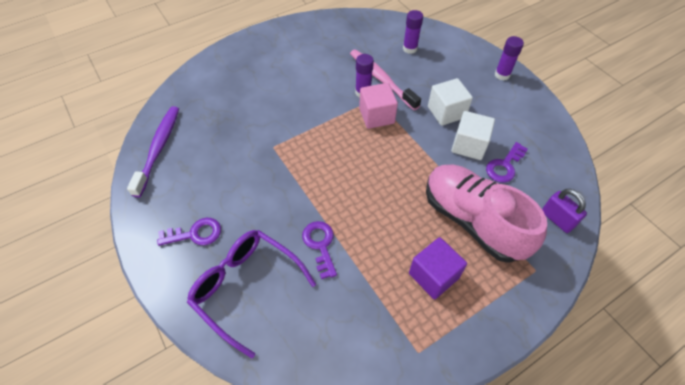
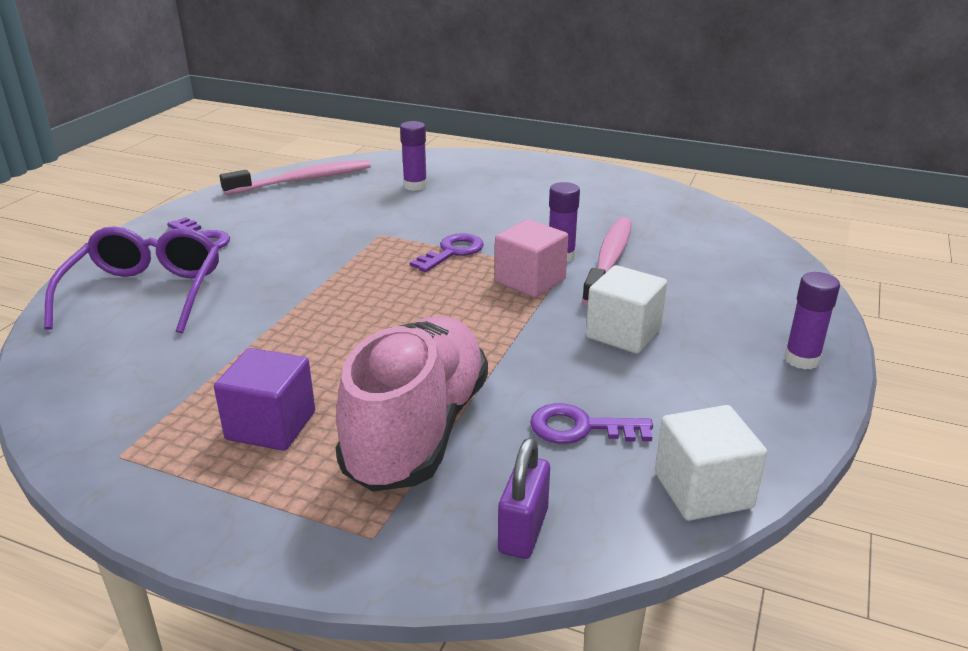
camera: 55 degrees right, 25 degrees down
purple toothbrush [127,106,179,197] -> pink toothbrush [220,160,371,195]
purple key [302,221,337,279] -> purple key moved to [410,233,484,272]
purple glue stick [403,10,423,54] -> purple glue stick moved to [400,121,427,191]
white cube [451,111,495,160] -> white cube moved to [655,405,767,521]

